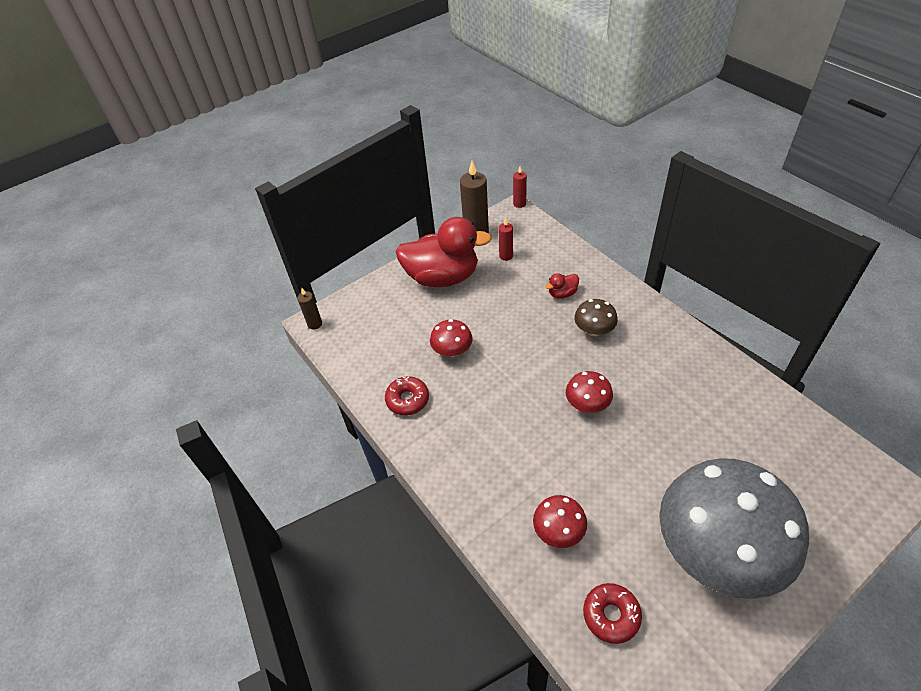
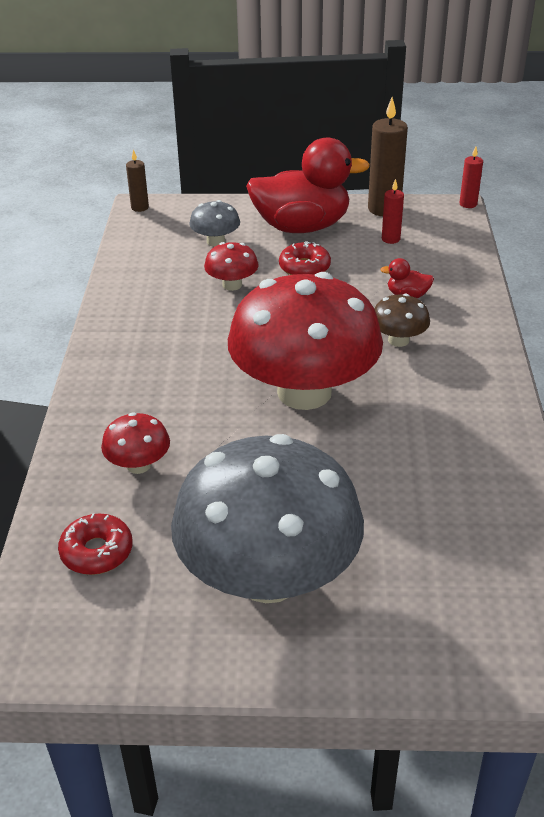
camera: 35 degrees right, 10 degrees down
red donut [385,376,429,415] -> red donut moved to [279,241,331,275]
red duck [395,217,492,287] -> red duck turned 45 degrees counterclockwise [246,138,370,233]
red mushroom [566,371,613,413] -> red mushroom [228,272,383,410], size x2.41
none -> grey mushroom [189,200,240,247]

